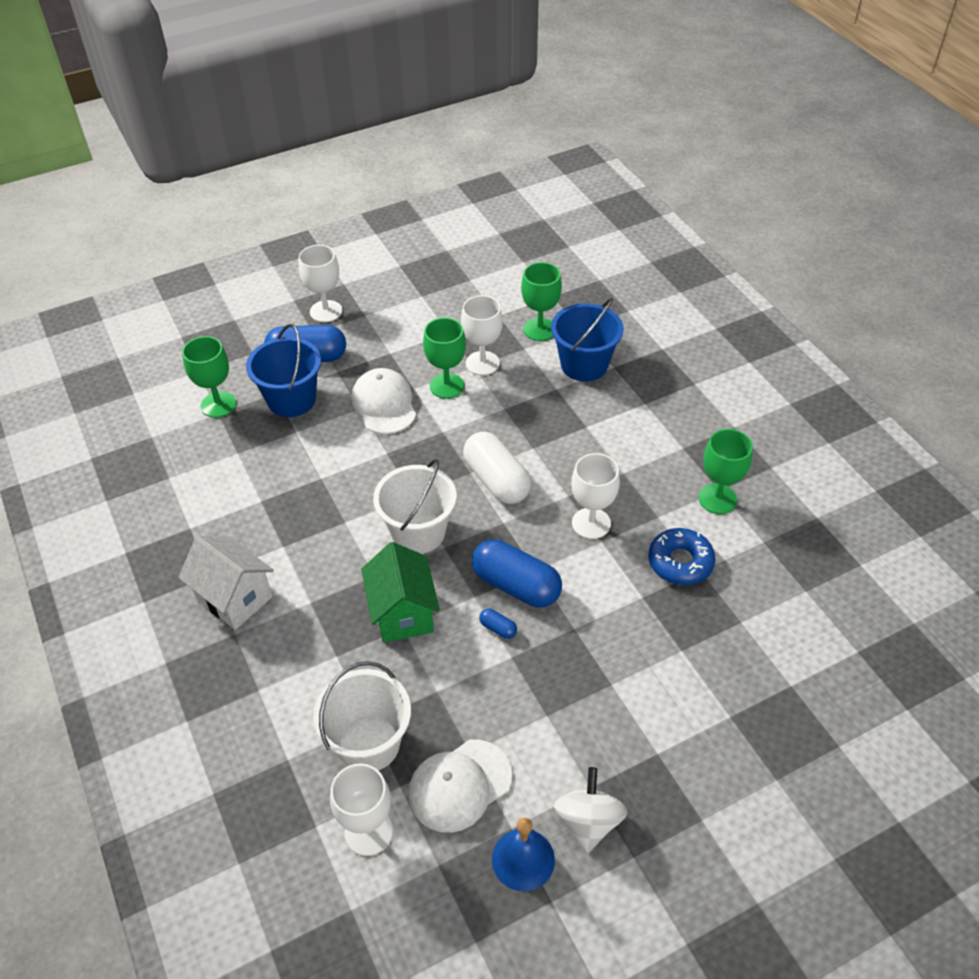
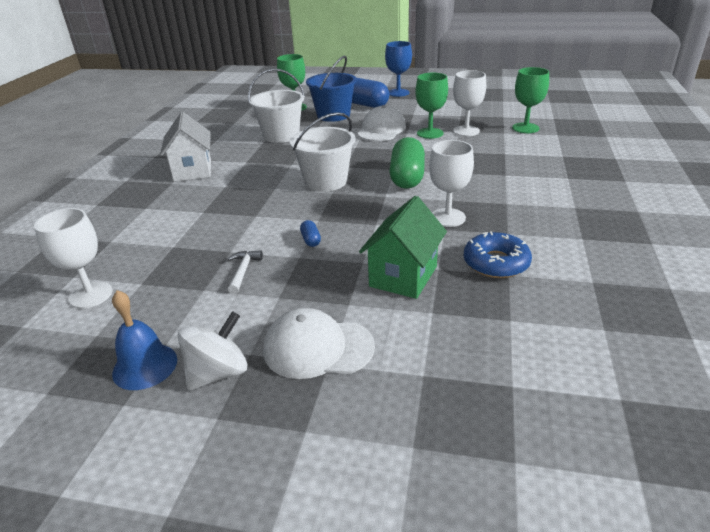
camera: 40 degrees right, 15 degrees down
white goblet [299,245,342,322] -> blue goblet [385,41,412,97]
white bucket [313,661,411,771] -> white bucket moved to [248,69,305,143]
green house [361,542,440,643] -> green house moved to [359,196,447,299]
white cap [408,740,512,833] -> white cap moved to [263,308,375,379]
white capsule [463,432,531,504] -> green capsule [389,137,425,189]
blue capsule [472,539,562,608] -> none
blue bucket [551,298,624,381] -> none
green goblet [698,429,753,514] -> none
none -> white hammer [228,250,263,294]

